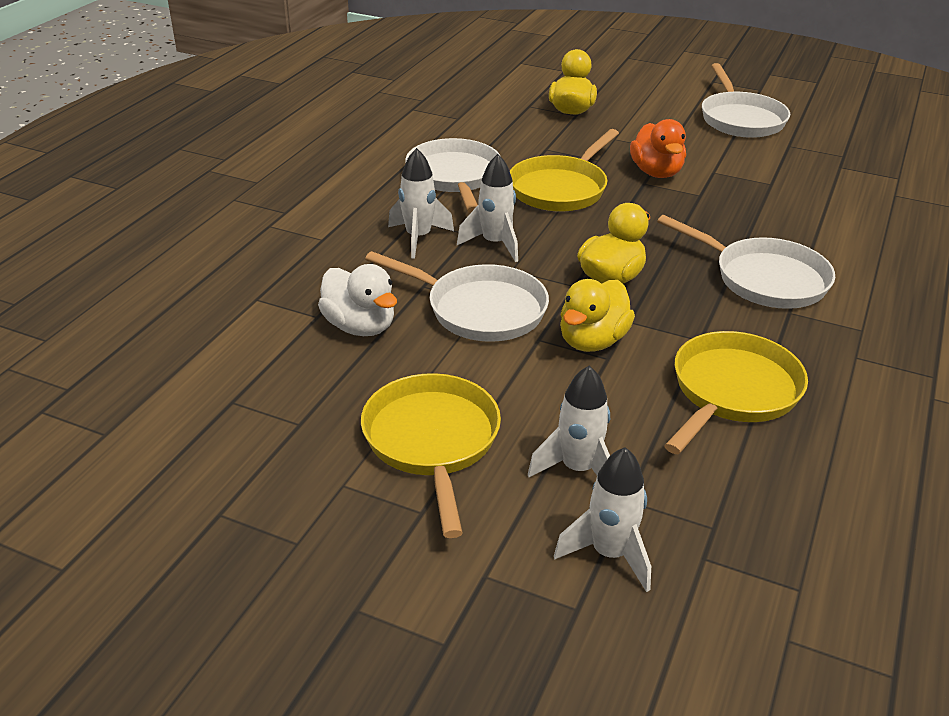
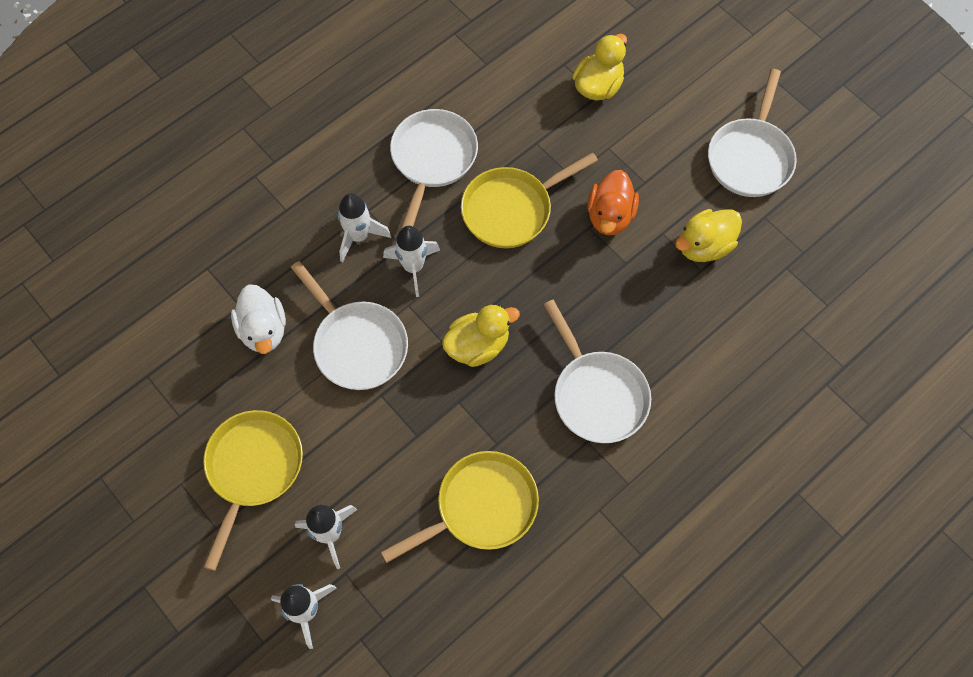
camera: 25 degrees right, 30 degrees up
yellow duck [560,279,635,352] -> yellow duck moved to [675,209,742,262]

